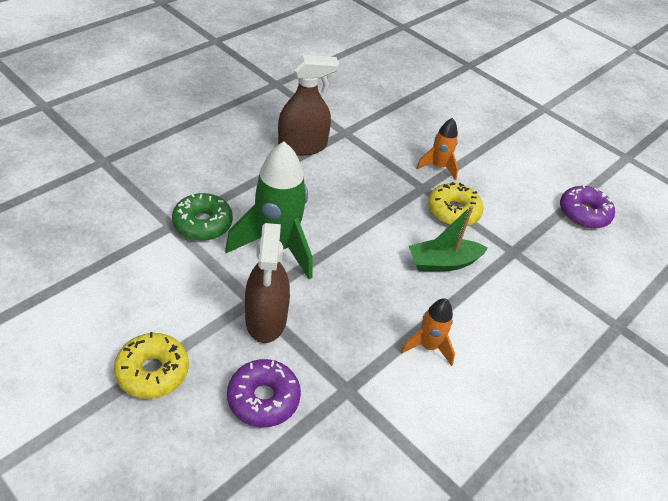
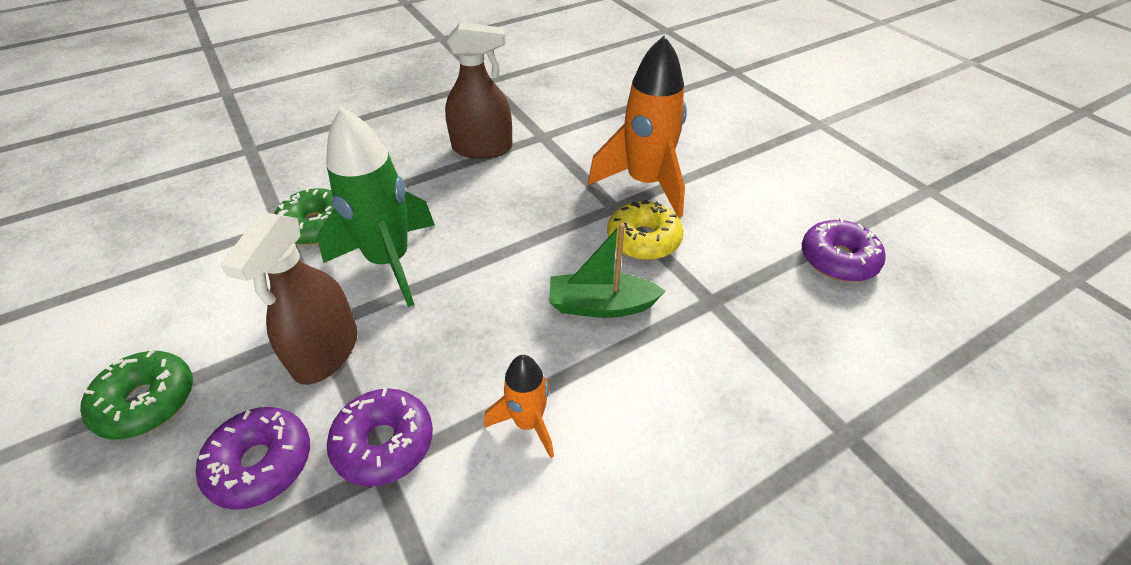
camera: 20 degrees right, 0 degrees up
yellow donut [114,332,189,399] -> green donut [80,350,193,439]
orange rocket [416,118,458,180] -> orange rocket [588,35,687,218], size x1.89
none -> purple donut [327,388,433,487]

